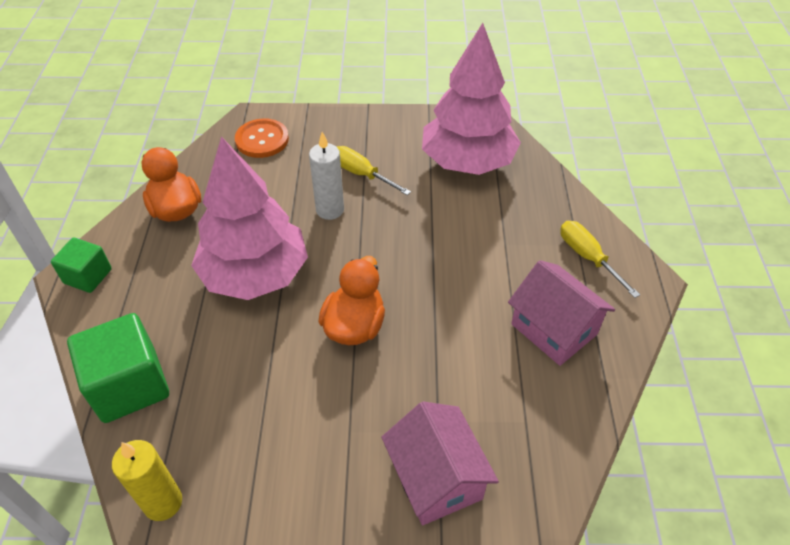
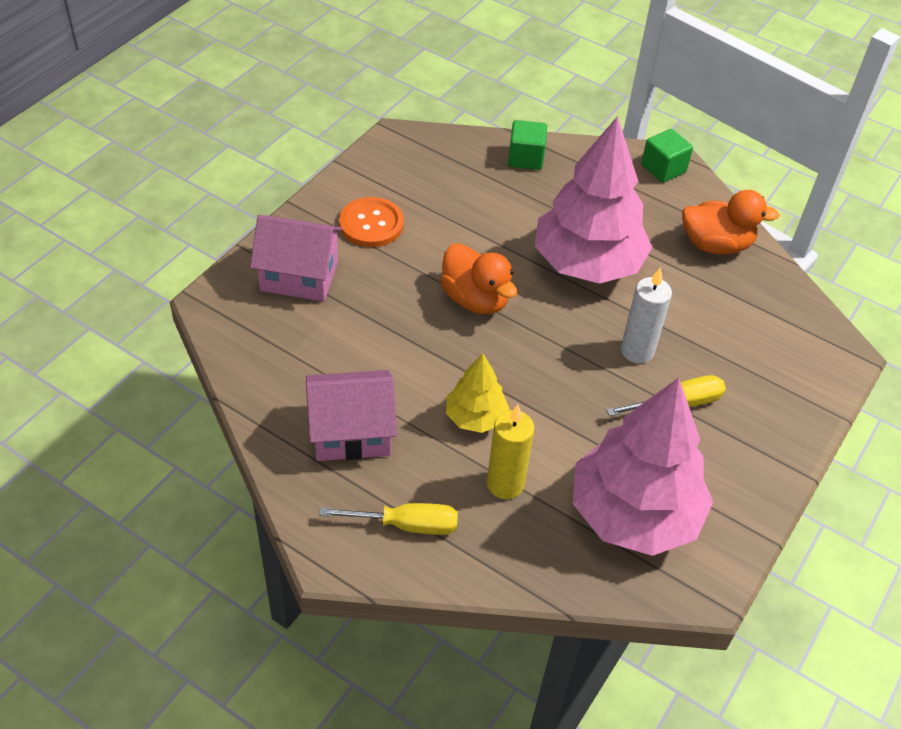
camera: 120 degrees right, 0 degrees up
green cube [67,313,169,423] -> green cube [508,120,547,170], size x0.59
yellow candle [112,440,182,521] -> yellow candle moved to [487,404,534,499]
orange button [235,118,289,158] -> orange button moved to [339,197,404,247]
none -> yellow tree [446,353,509,433]

